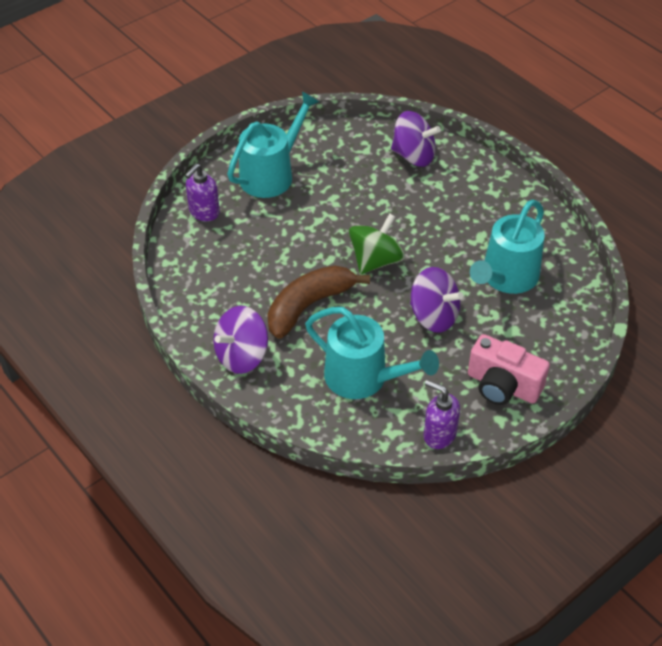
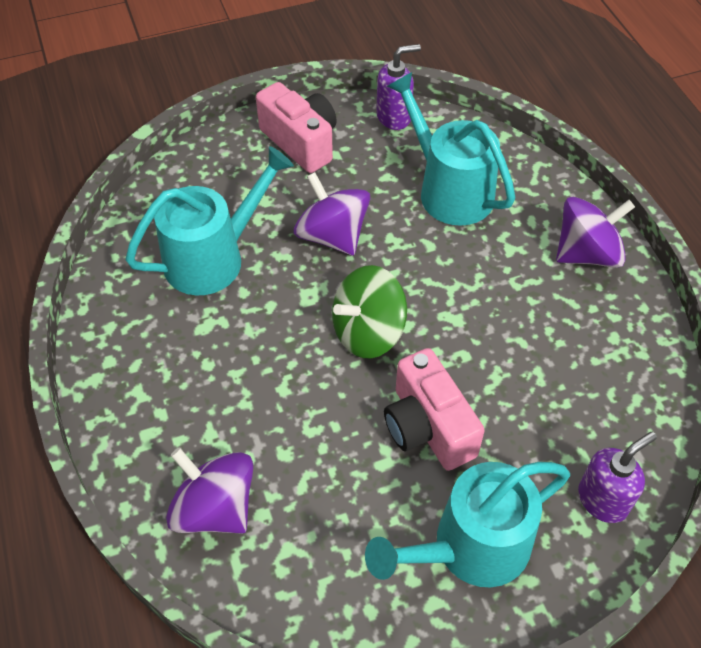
camera: 160 degrees left, 5 degrees up
brown banana [267,265,370,339] -> none
purple soap dispenser [424,380,460,449] -> purple soap dispenser turned 75 degrees counterclockwise [376,44,421,130]
none -> pink camera [384,348,485,471]

